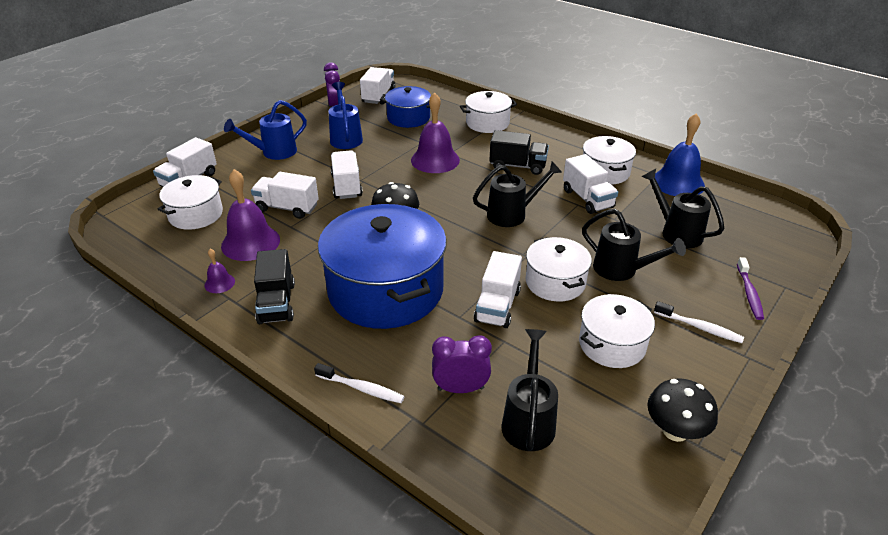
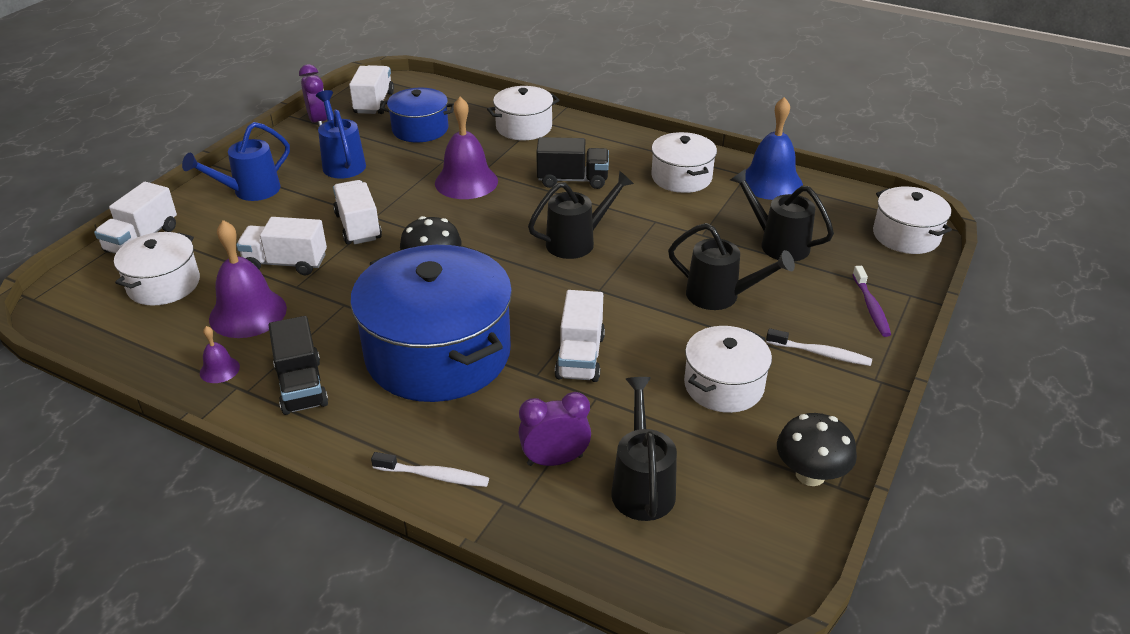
camera: 10 degrees left, 0 degrees up
white pot [526,237,592,302] -> white pot moved to [873,187,952,254]
white truck [563,154,618,214] -> none

